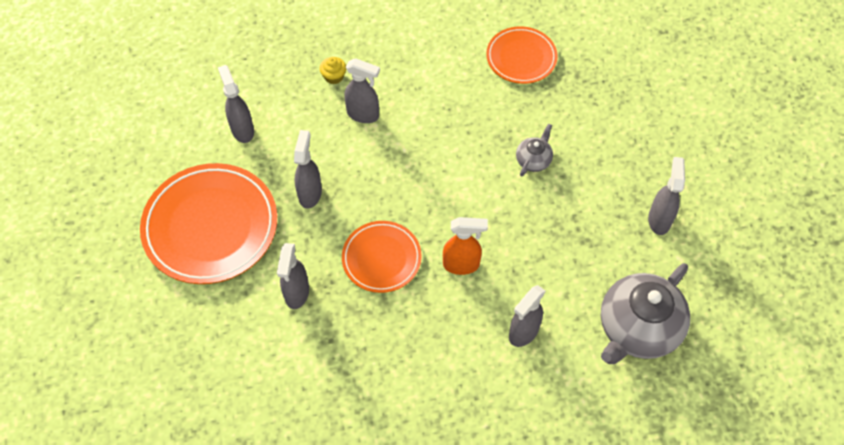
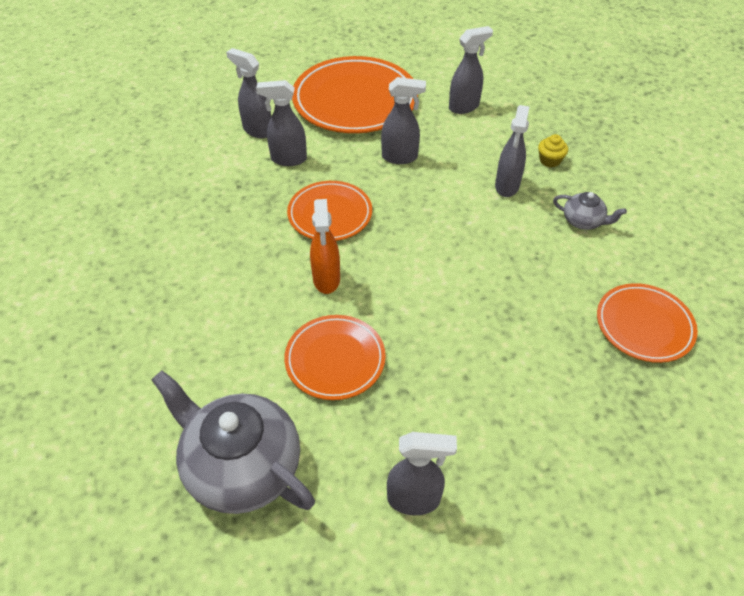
camera: 85 degrees right, 10 degrees down
grey spray bottle [509,285,545,347] -> grey spray bottle moved to [226,48,271,138]
grey teapot [516,123,553,177] -> grey teapot moved to [553,192,627,230]
none -> orange plate [284,315,386,400]

